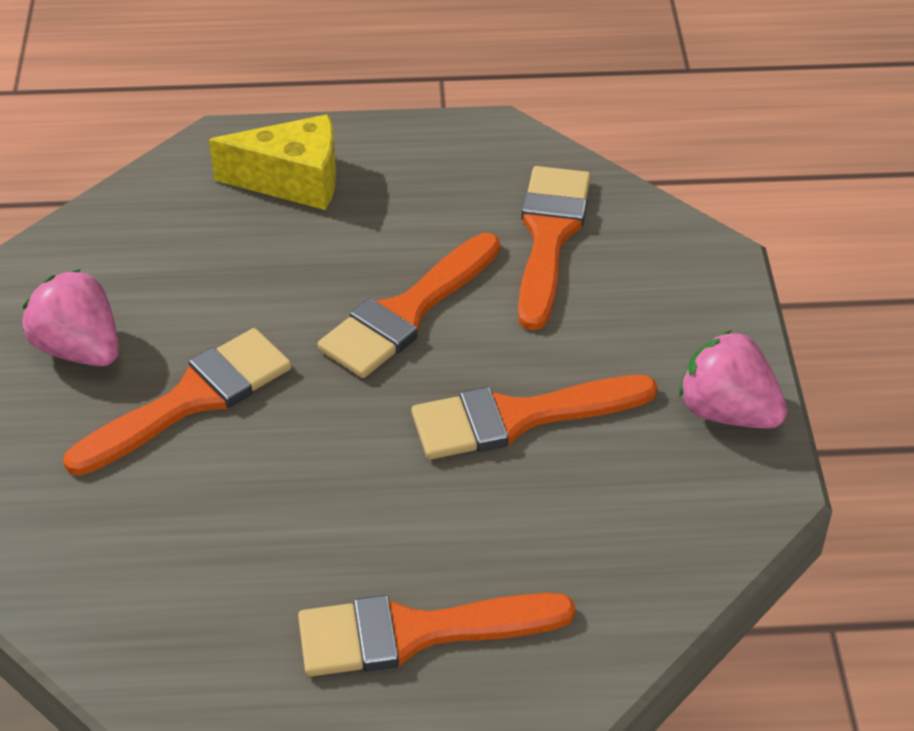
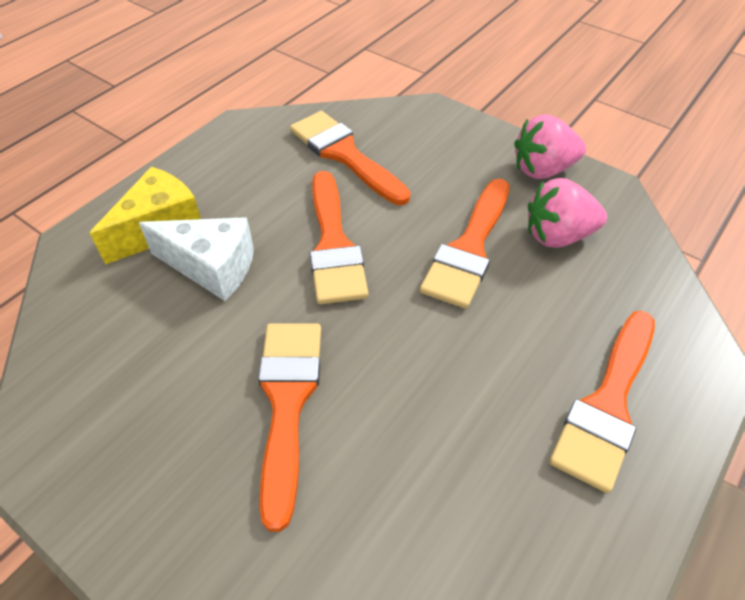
camera: 50 degrees left, 5 degrees up
pink strawberry [22,269,119,366] -> pink strawberry moved to [528,178,607,248]
none -> white cheese [139,217,254,301]

